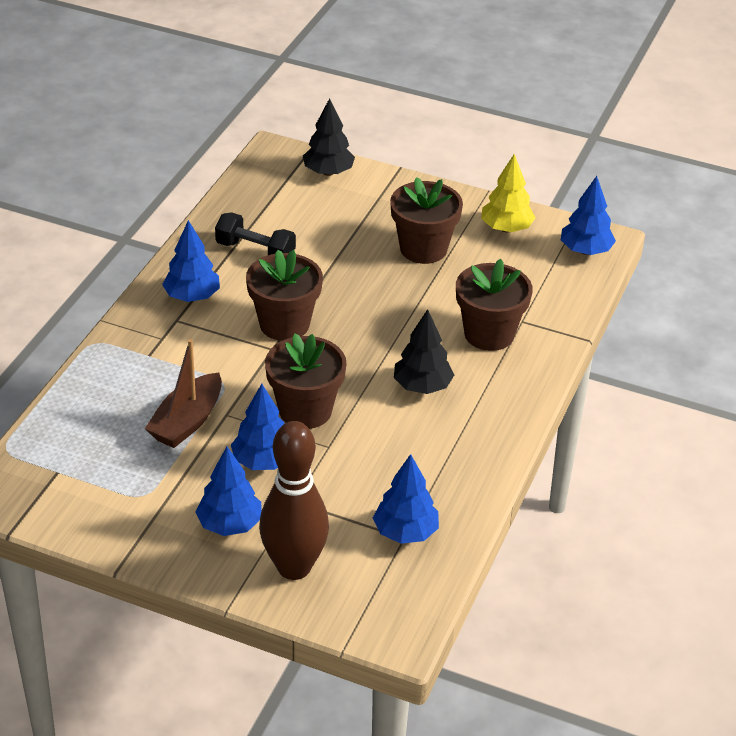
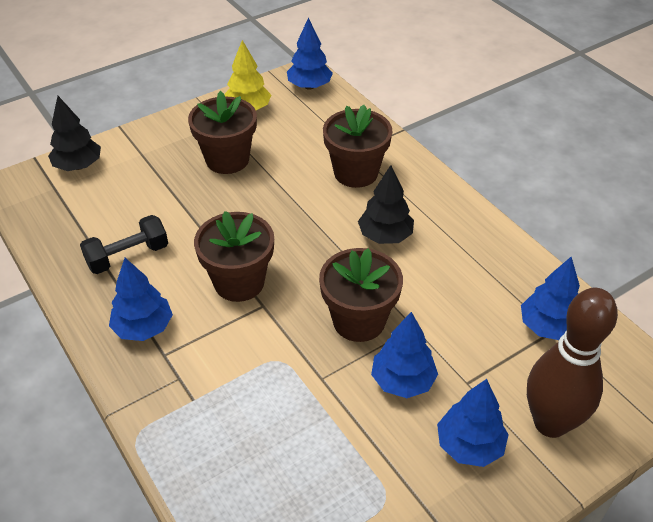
camera: 55 degrees left, 5 degrees up
brown boat [145,339,222,448] -> none

